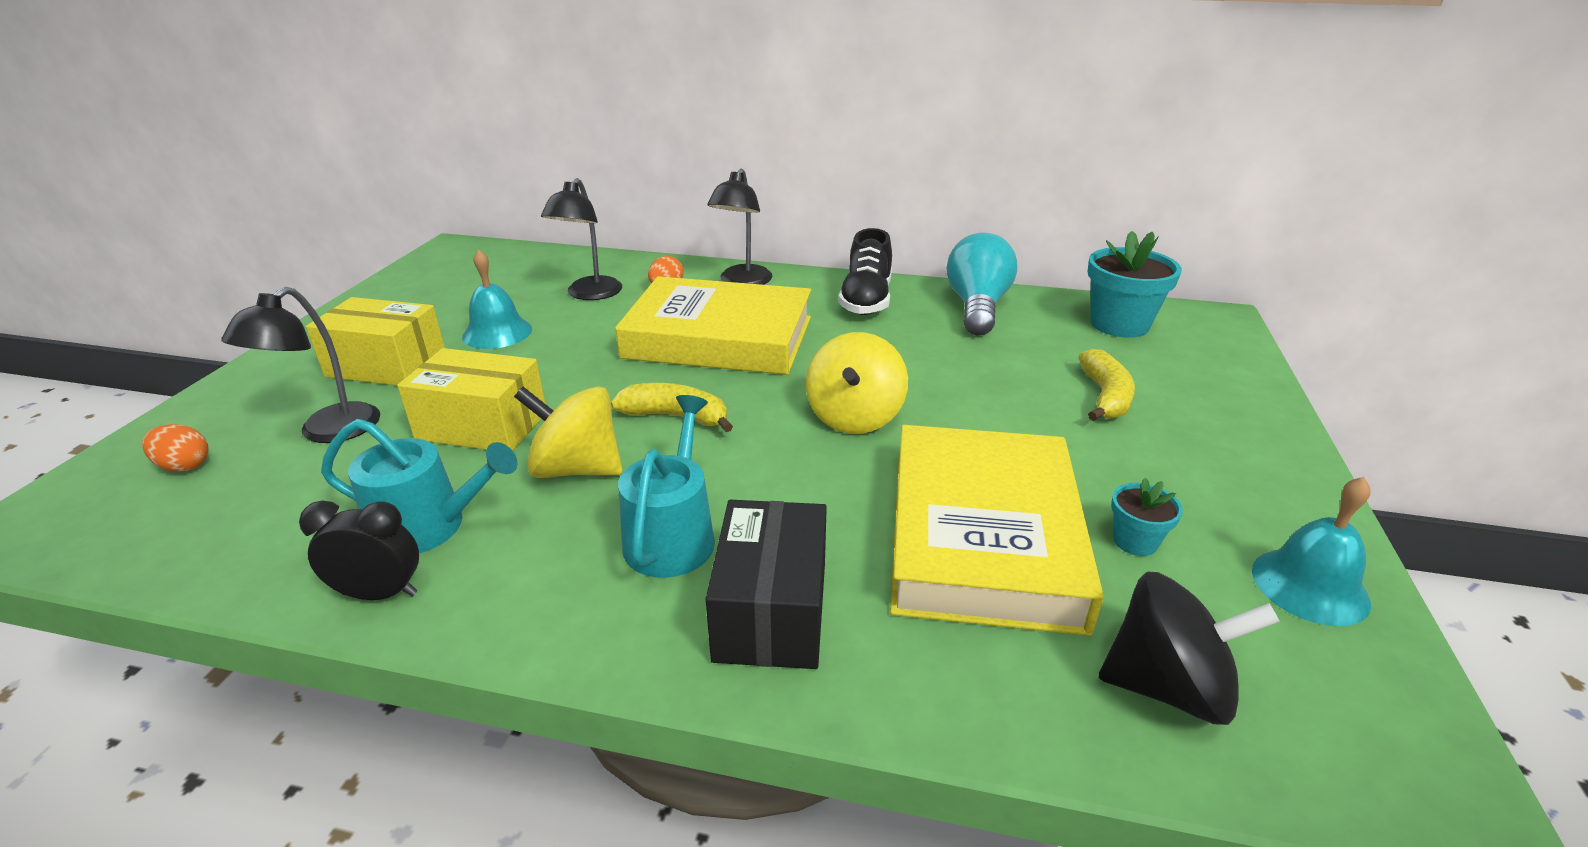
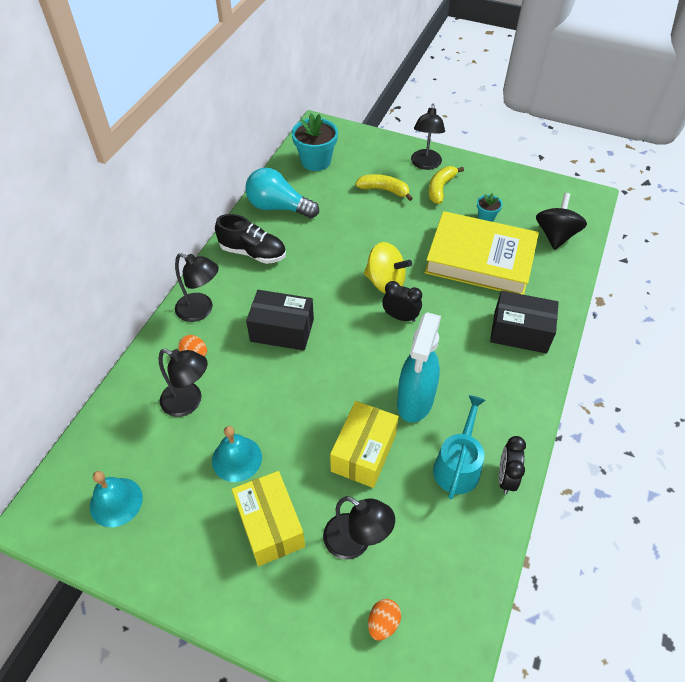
camera: 80 degrees left, 20 degrees up
yellow box [306,297,445,386] -> yellow box turned 45 degrees counterclockwise [232,471,305,566]
yellow spinning top [514,386,623,478] -> turquoise spray bottle [397,312,441,423]
yellow banana [611,383,733,432] -> yellow banana moved to [429,166,464,204]
yellow book [615,276,811,375] -> black box [246,290,314,351]
turquoise watering can [618,395,715,578] -> none
turquoise bell [1252,477,1371,626] -> turquoise bell moved to [90,471,143,527]
none -> black clock [382,281,422,322]
none -> black lamp [411,104,445,170]

